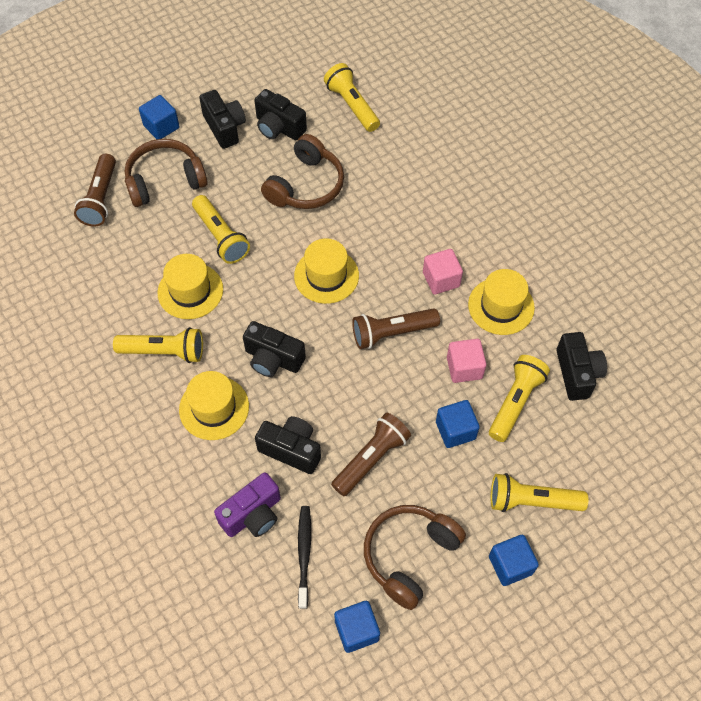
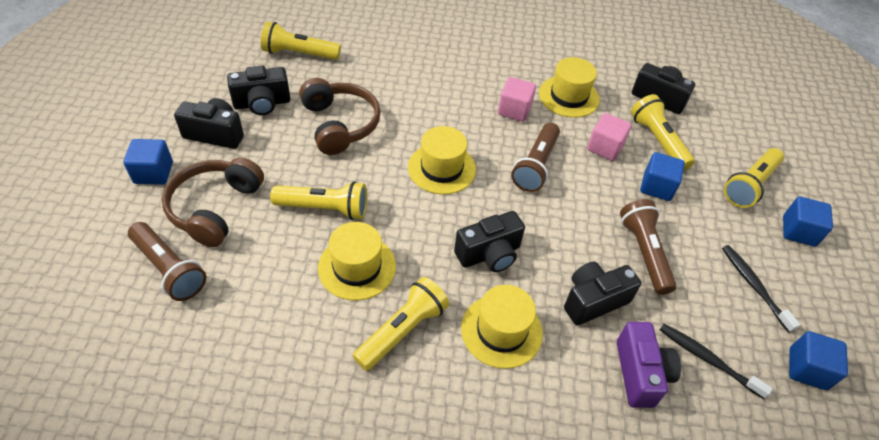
camera: 55 degrees left, 10 degrees down
brown headphones [364,505,466,610] -> black toothbrush [722,245,800,333]

